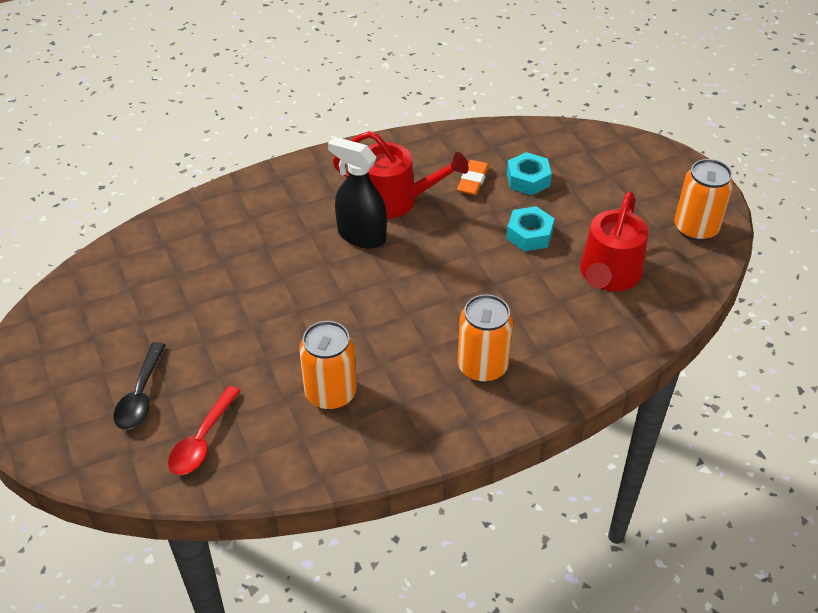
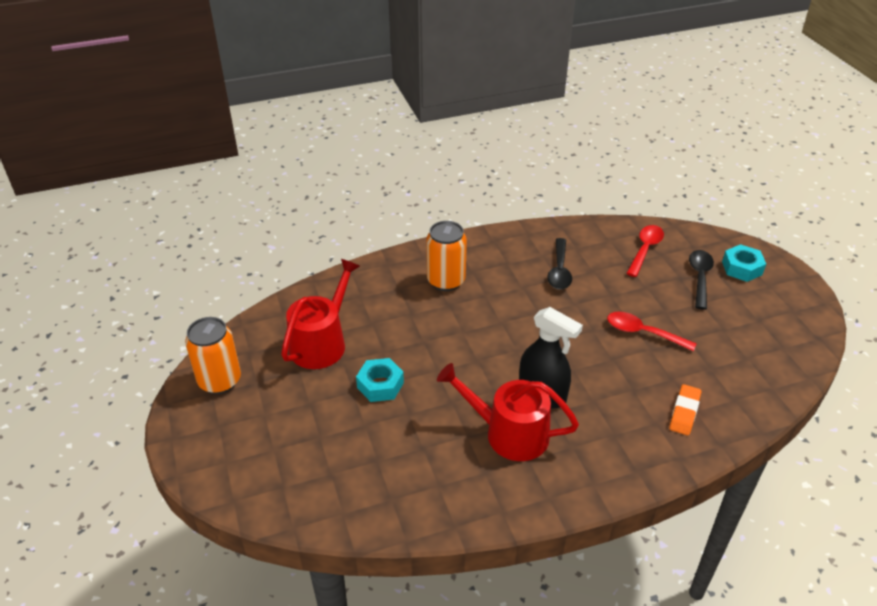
camera: 175 degrees left, 5 degrees down
orange can [299,321,357,410] -> black spoon [547,238,572,290]
orange eraser [457,160,489,195] -> orange eraser moved to [669,384,701,435]
turquoise nut [507,152,552,195] -> turquoise nut moved to [722,244,766,282]
none -> red spoon [607,312,696,351]

